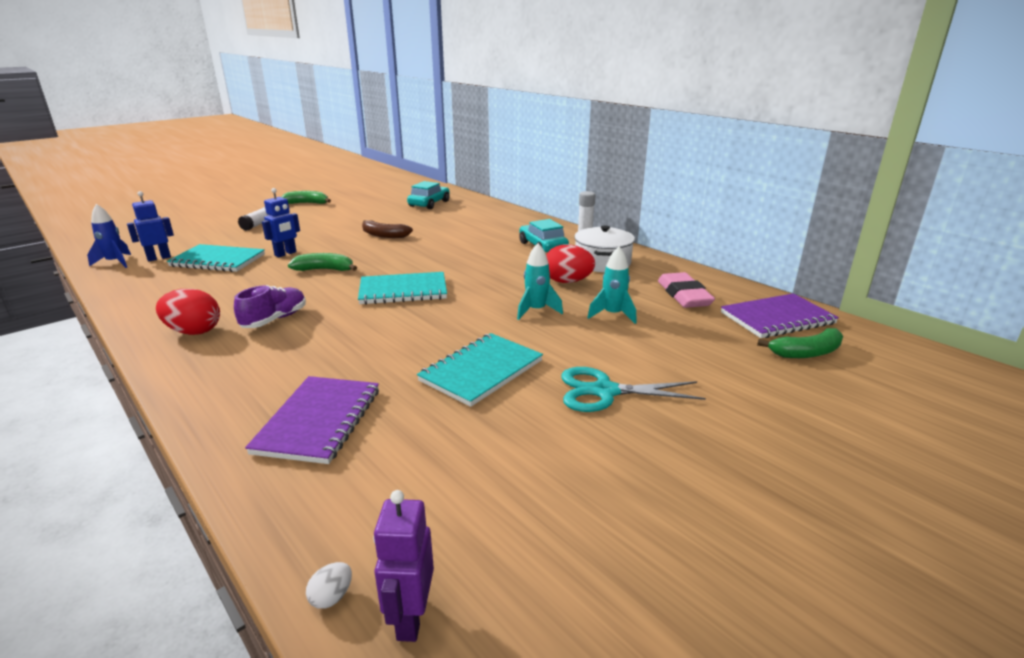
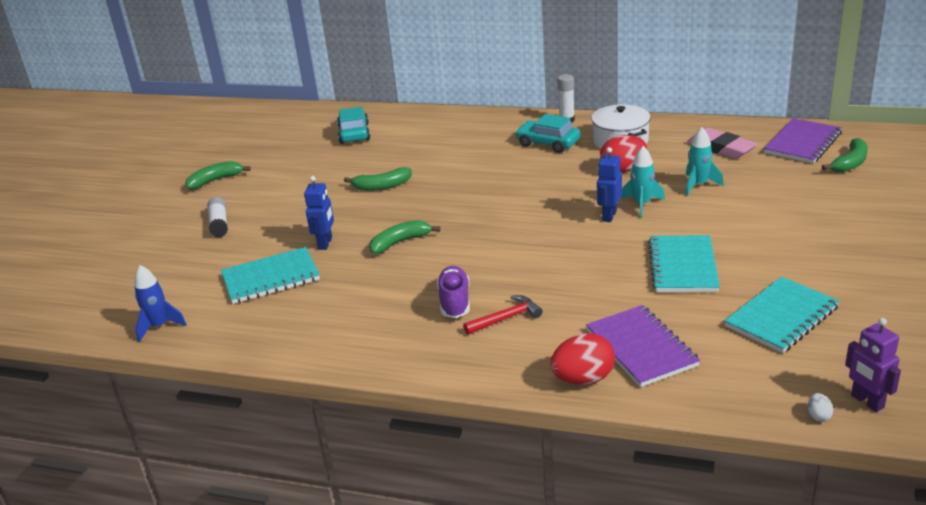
camera: 30 degrees left, 5 degrees up
blue robot [127,191,174,261] -> blue robot moved to [597,147,622,222]
red egg [156,289,220,335] -> red egg moved to [550,333,615,385]
turquoise notebook [358,272,447,305] -> turquoise notebook moved to [724,276,840,353]
brown banana [362,220,413,238] -> green banana [344,167,412,191]
turquoise scissors [561,367,706,412] -> none
none -> red hammer [463,295,543,335]

